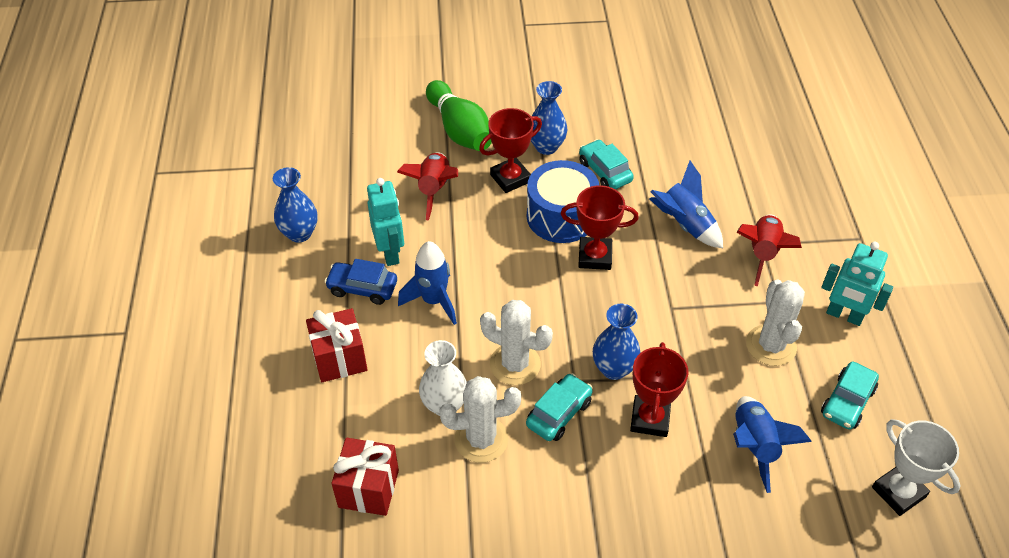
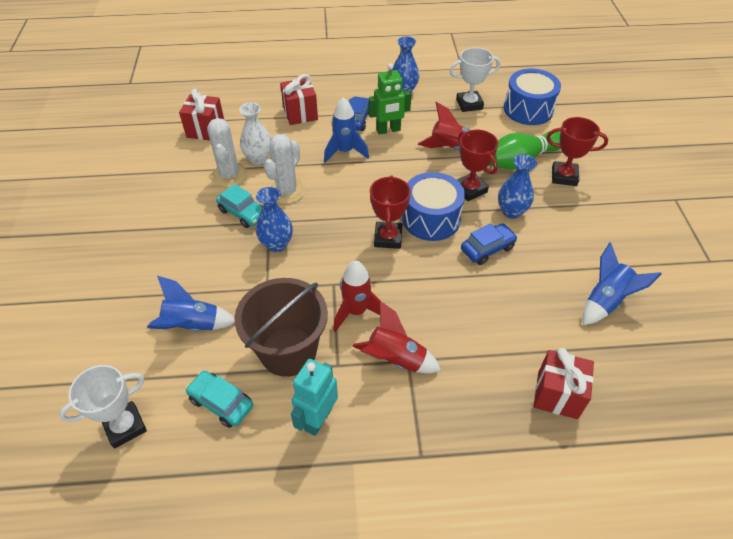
camera: 90 degrees right, 0 degrees up
turquoise robot [367,178,404,266] -> green robot [369,63,411,135]
turquoise car [579,139,634,190] -> blue car [461,223,518,265]
red trophy [630,342,689,437] -> red trophy moved to [547,117,608,186]
blue rocket [650,161,723,248] -> blue rocket moved to [583,242,662,325]
white cactus [746,280,805,366] -> brown bucket [235,278,328,377]
none -> red rocket [333,260,382,332]
none -> white trophy [450,47,501,112]
none -> blue drum [504,69,561,125]
none -> red gift [533,348,594,419]

